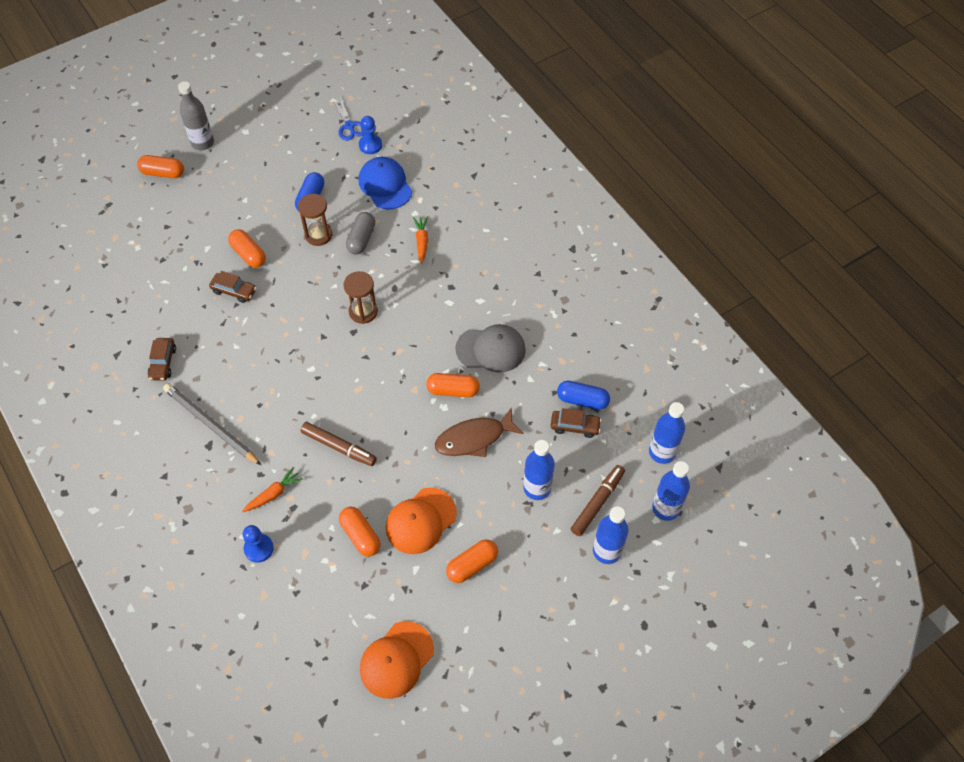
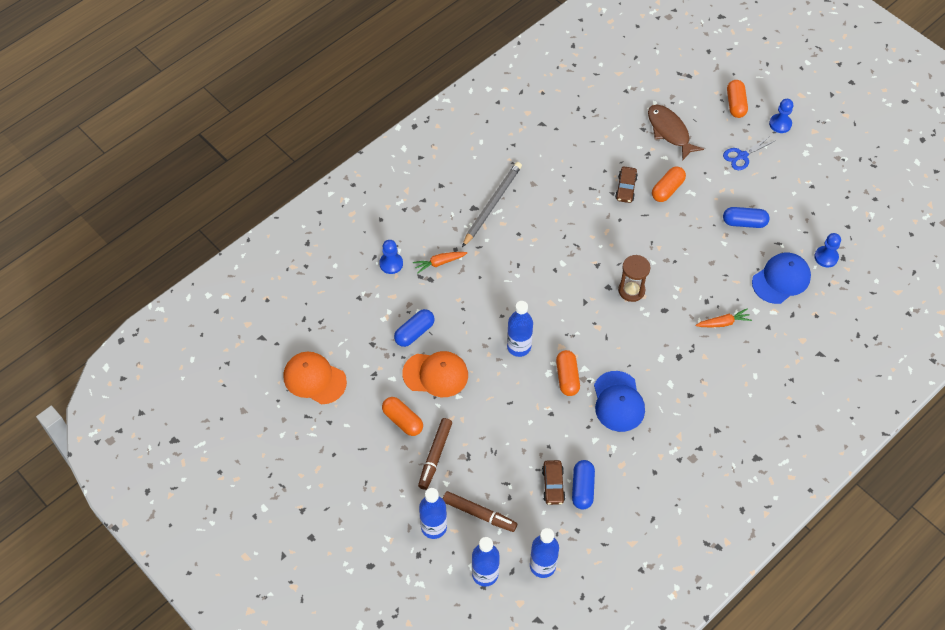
camera: 80 degrees right, 0 degrees up
brown car [148,338,176,381] -> none
grey bottle [178,81,214,150] -> blue pawn [769,99,793,133]
orange carrot [243,467,303,512] -> orange carrot turned 120 degrees clockwise [413,252,467,274]
brown hourglass [298,194,332,246] -> none
brown marker [300,422,377,466] -> brown marker moved to [418,418,452,490]
blue scissors [333,97,365,141] -> blue scissors moved to [723,136,775,170]
orange capsule [339,507,381,557] -> blue capsule [394,309,435,347]
grey capsule [346,212,375,255] -> none
orange cap [386,487,457,554] -> orange cap turned 150 degrees clockwise [402,351,468,397]
brown fish [435,407,524,457] -> brown fish moved to [648,105,704,160]
grey cap [455,324,526,372] -> blue cap [594,371,645,432]
blue bottle [523,440,555,500] -> blue bottle moved to [507,301,533,357]

